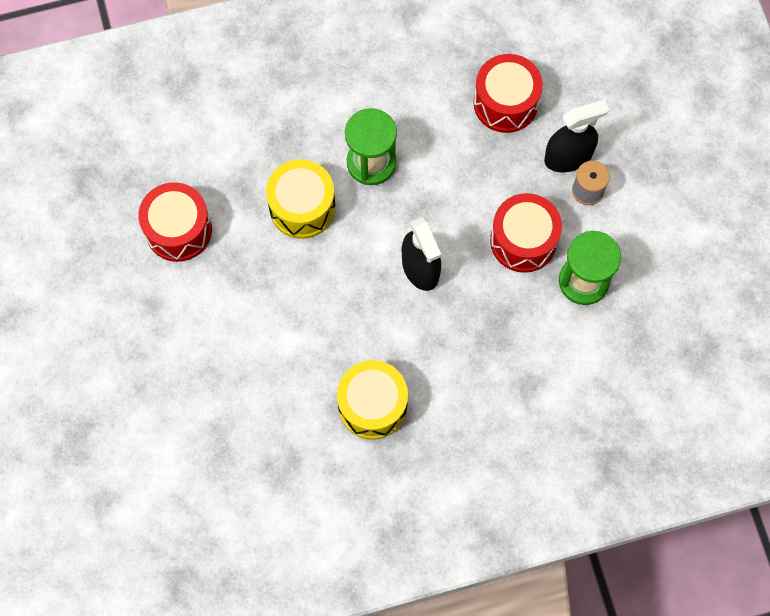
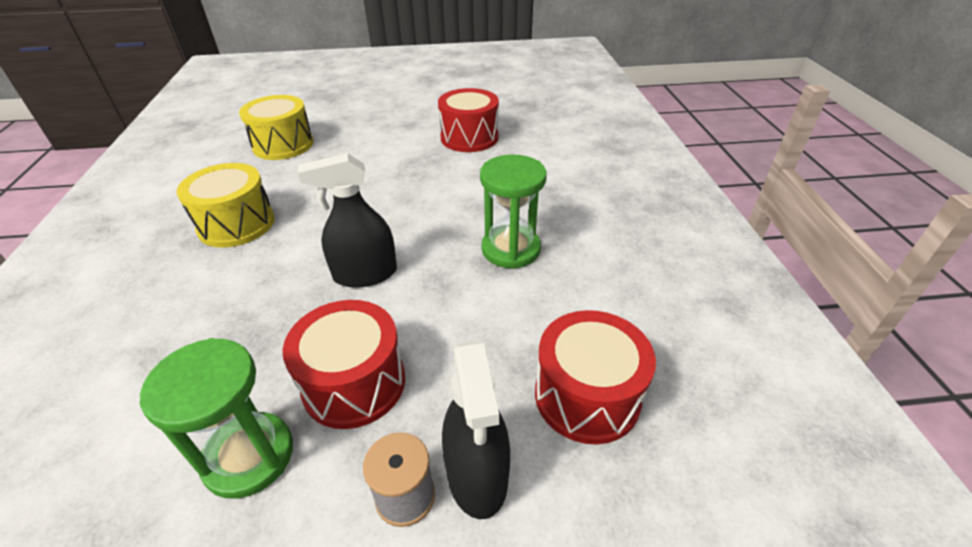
camera: 100 degrees right, 30 degrees down
yellow drum [266,159,336,239] -> yellow drum moved to [239,95,314,160]

